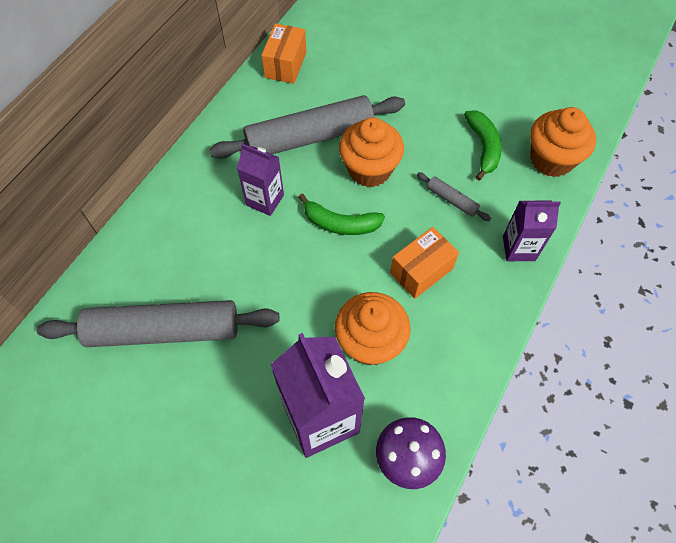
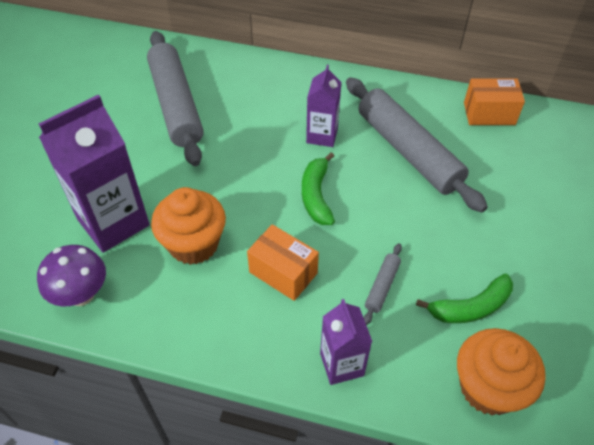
camera: 75 degrees right, 10 degrees down
orange cupcake [339,117,404,187] -> none

